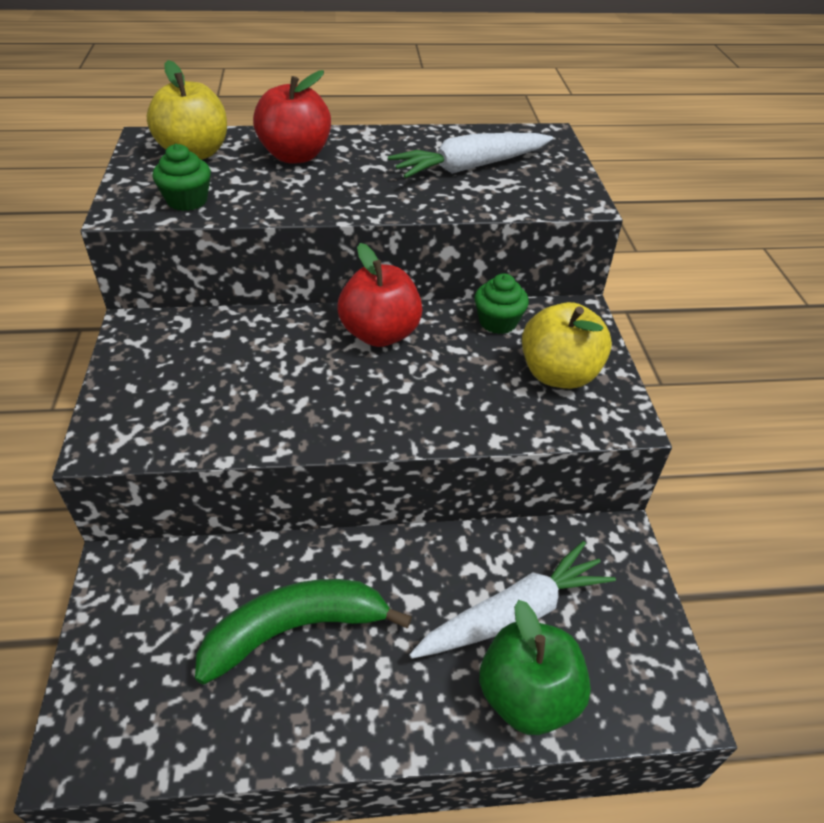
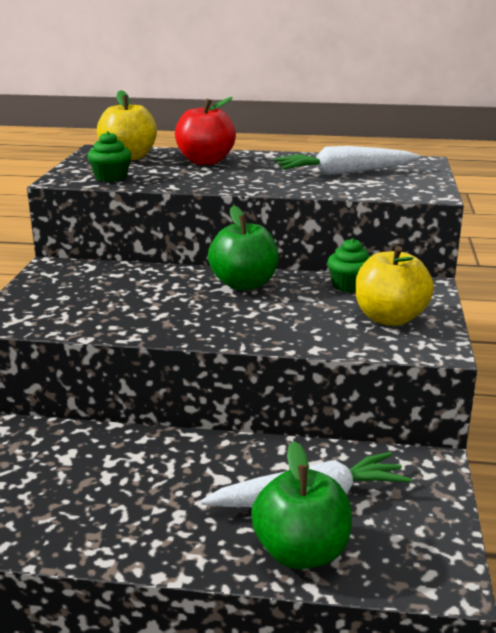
camera: 15 degrees right, 20 degrees down
green banana [195,579,412,685] -> none
red apple [337,243,422,347] -> green apple [208,206,278,291]

